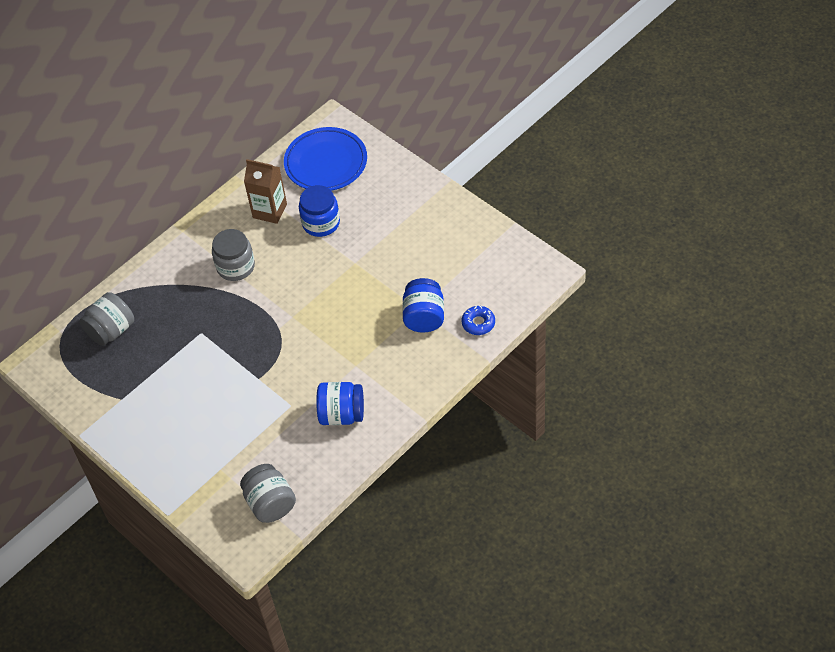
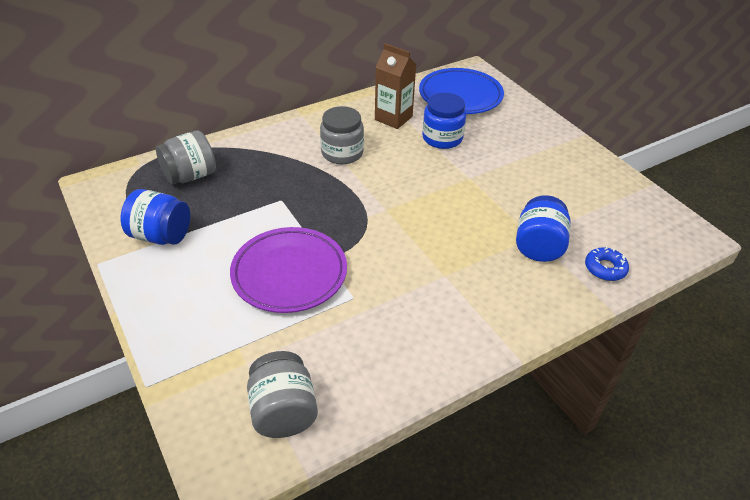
camera: 10 degrees right, 10 degrees down
blue jar [316,382,364,425] -> blue jar moved to [120,189,190,245]
none -> purple plate [230,227,347,313]

